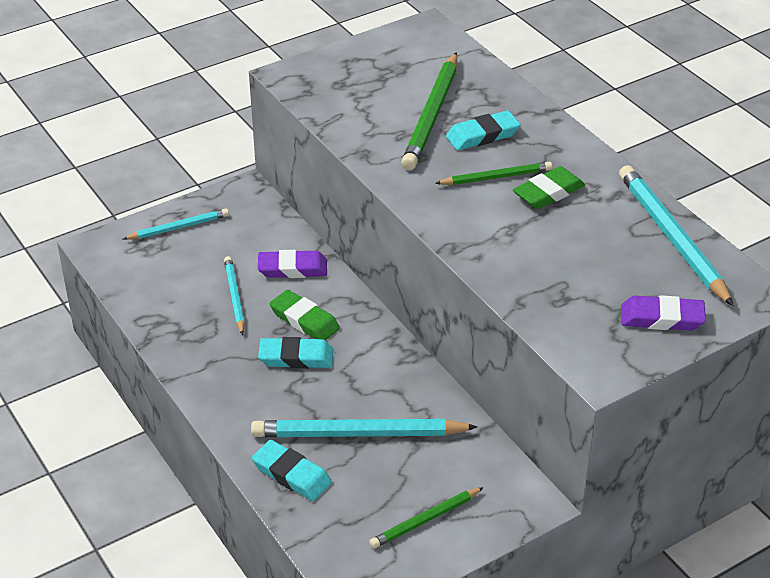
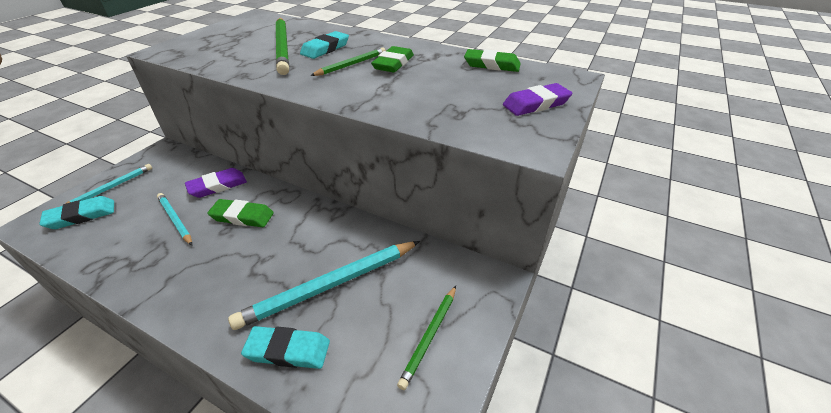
camera: 30 degrees left, 0 degrees up
turquoise eraser [258,337,333,369] -> turquoise eraser moved to [39,196,114,229]
turquoise pencil [619,165,734,307] -> green eraser [464,49,521,72]

